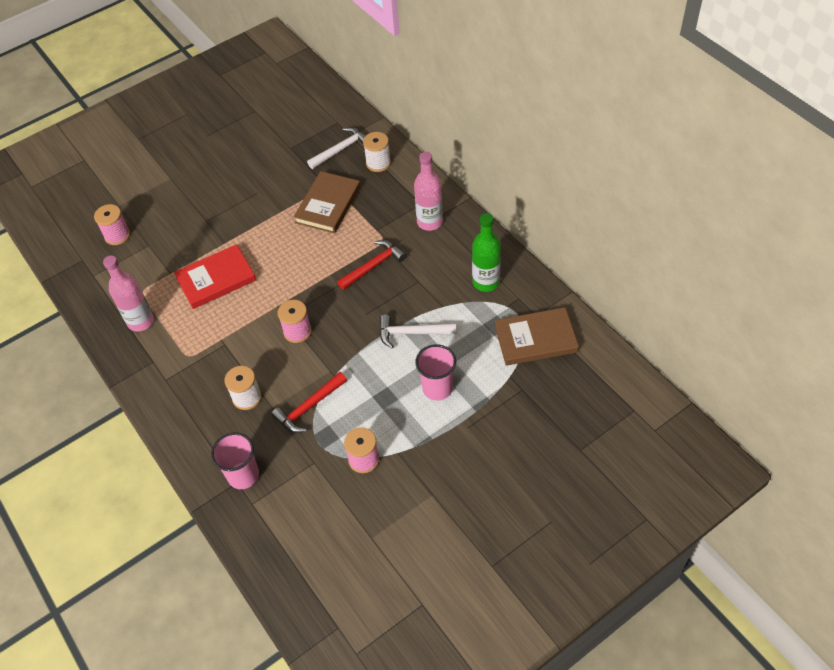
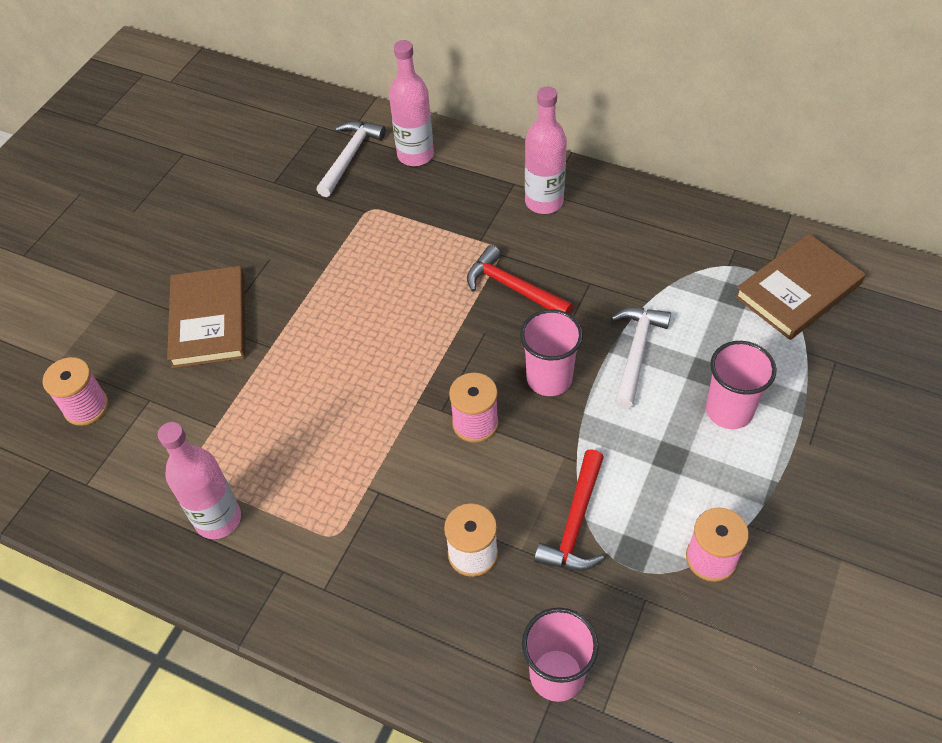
camera: 30 degrees left, 0 degrees up
red book [174,244,256,309] -> none
brown book [294,171,361,234] -> brown book moved to [167,266,246,368]
red hammer [337,240,407,290] -> red hammer turned 75 degrees counterclockwise [467,245,573,314]
white spool [363,132,391,172] -> pink bottle [389,40,434,166]
white hammer [380,315,456,348] -> white hammer turned 135 degrees clockwise [611,308,671,409]
green bottle [472,213,501,292] -> none
none -> pink cup [520,309,583,396]

